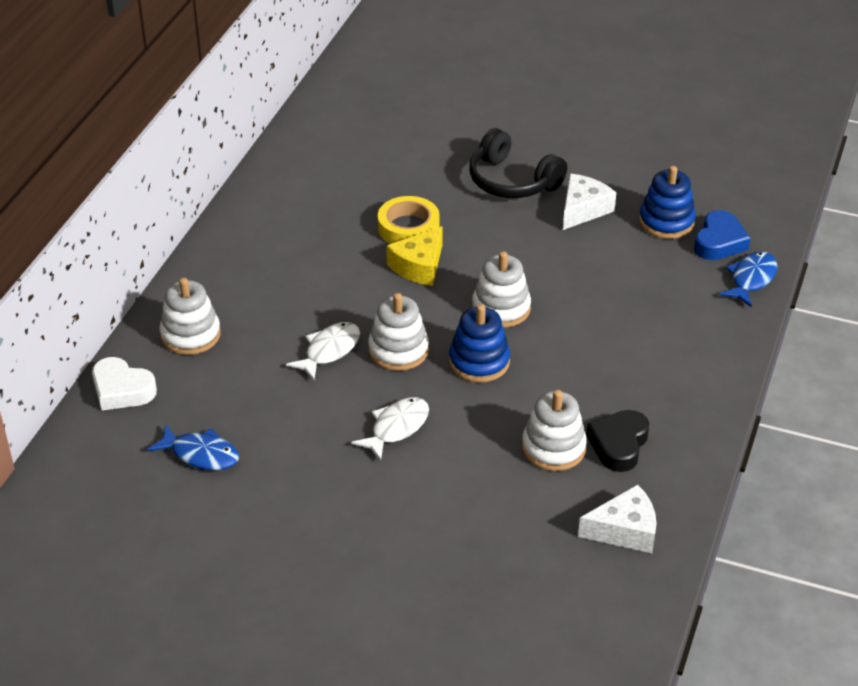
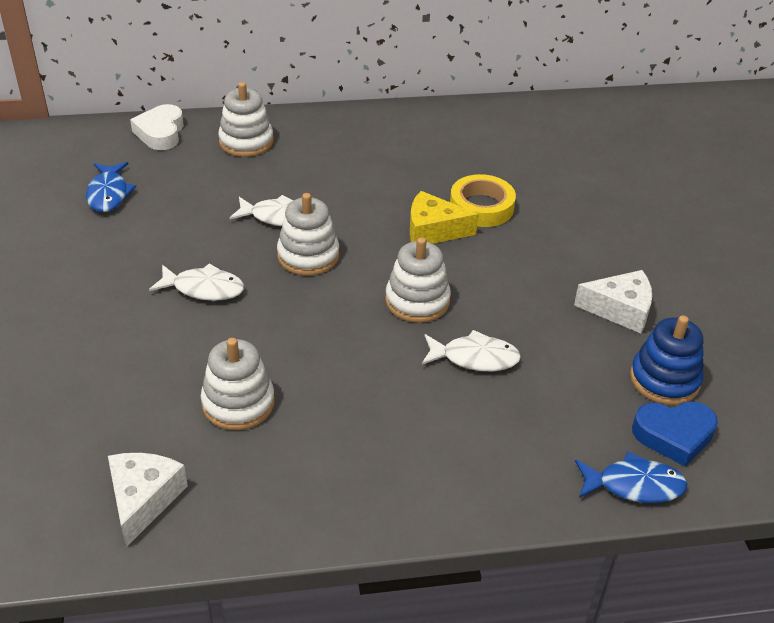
camera: 60 degrees right, 0 degrees up
blue stacking toy [449,304,510,383] -> none
black headphones [469,128,567,198] -> none
white cheese [578,484,657,553] -> white cheese turned 135 degrees counterclockwise [108,453,188,547]
black heart [586,410,649,472] -> none
none -> white fish [422,330,521,371]

